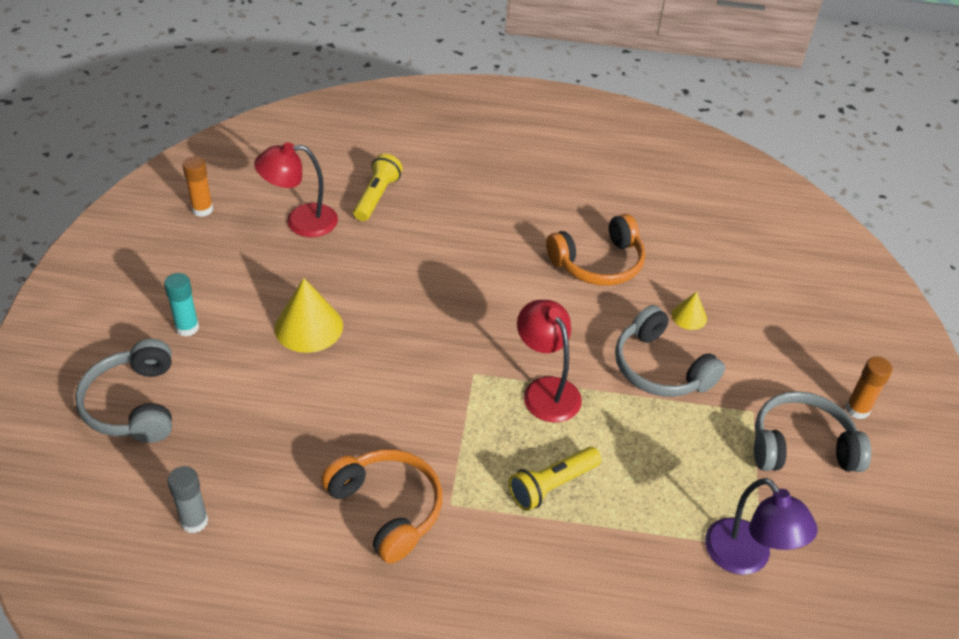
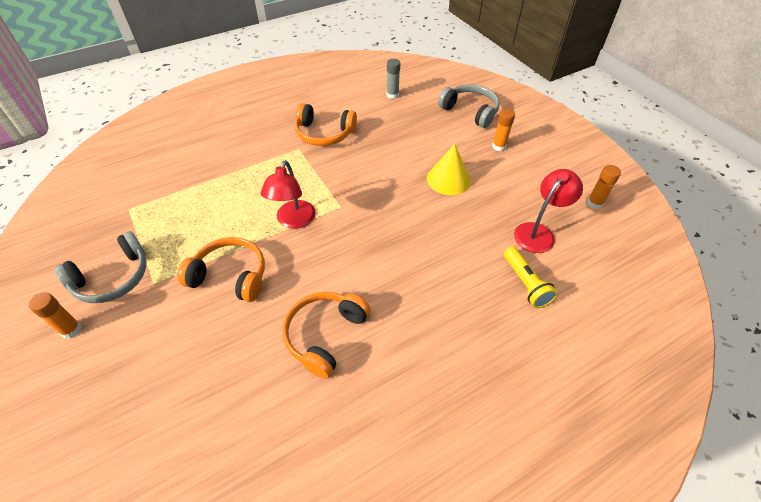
camera: 145 degrees right, 5 degrees up
turquoise glue stick [164,273,199,336] -> orange glue stick [492,109,515,151]
yellow flashlight [509,447,601,511] -> none
red lamp [517,300,582,422] -> red lamp turned 75 degrees clockwise [261,160,316,229]
grey headphones [615,305,725,397] -> orange headphones [177,237,265,302]
yellow cone [672,292,707,330] -> none
purple lamp [705,478,817,575] -> none

